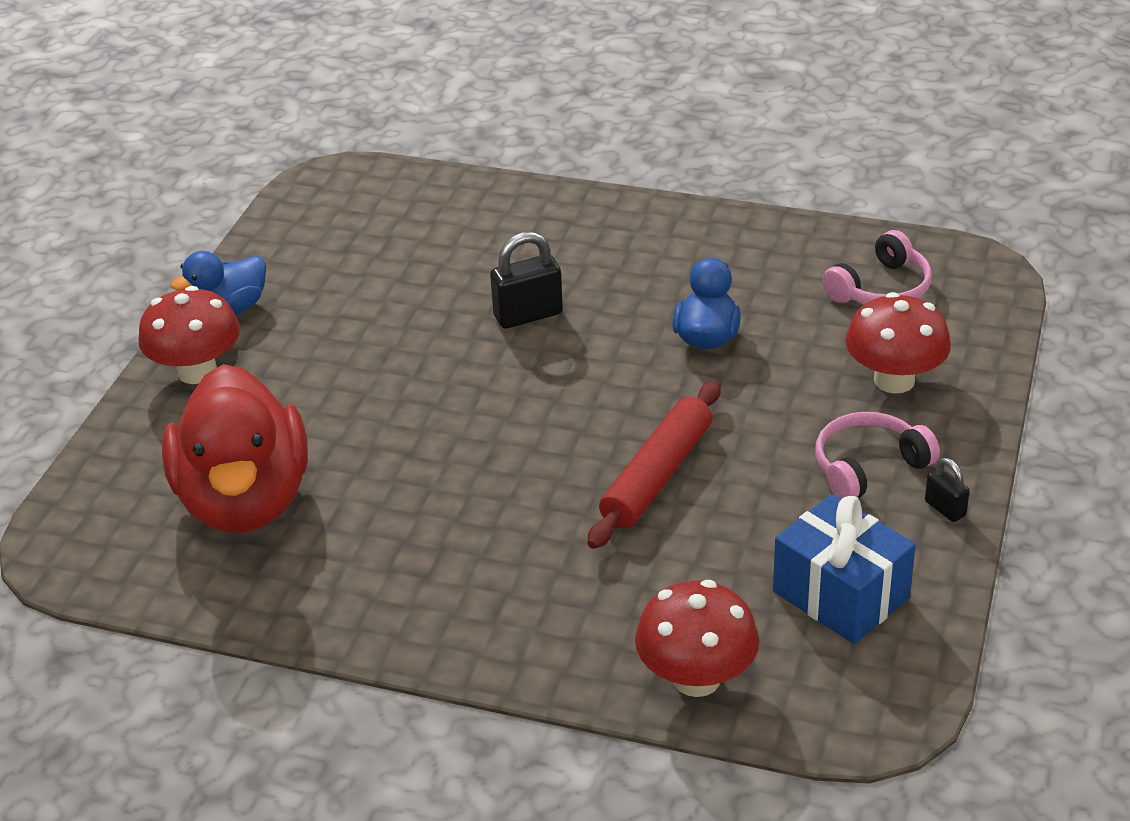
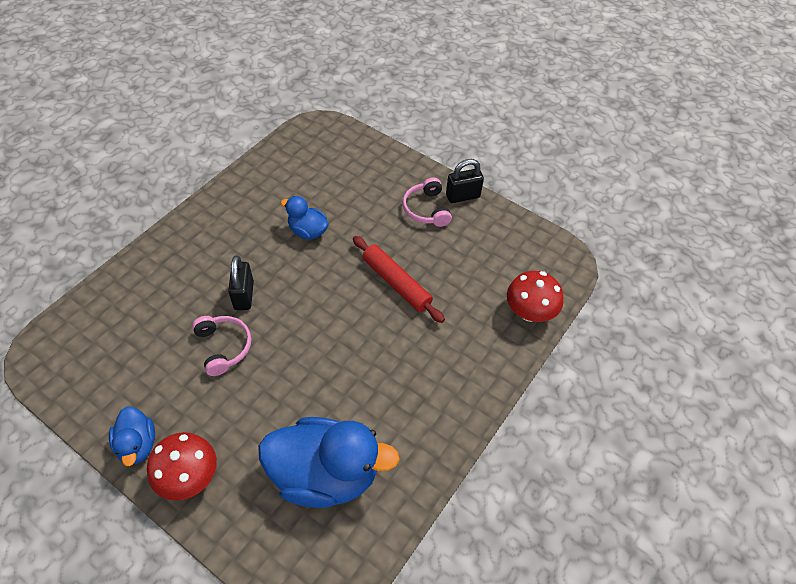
camera: 75 degrees left, 15 degrees up
red duck [162,364,308,533] -> blue duck [258,417,400,508]
blue gift [773,494,916,644] -> none
pink headphones [822,230,932,305] -> pink headphones moved to [192,316,251,376]
red mushroom [845,292,951,394] -> none
black padlock [925,458,970,522] -> black padlock [446,159,484,203], size x1.77

